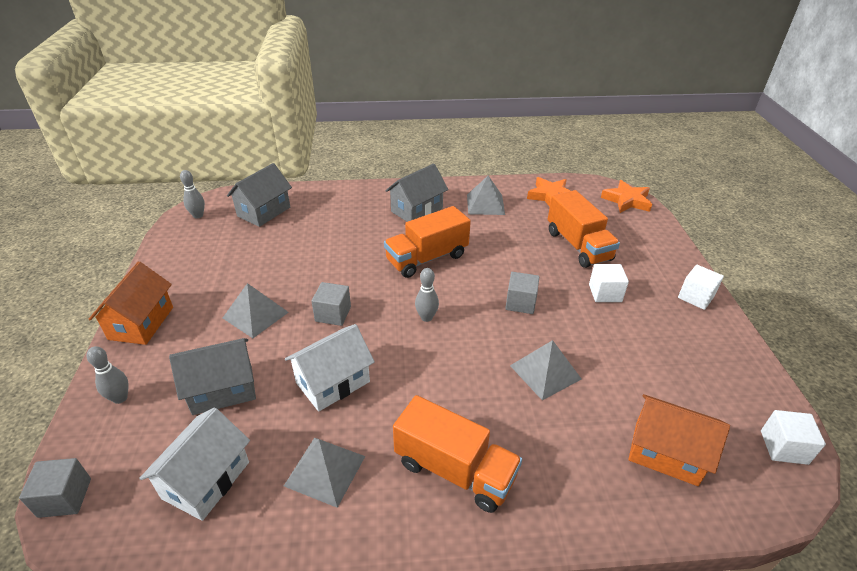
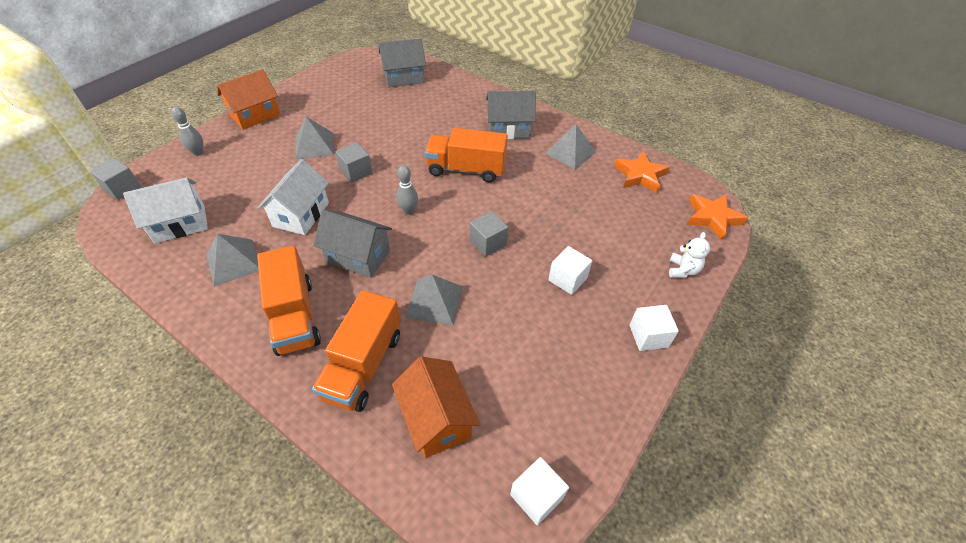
camera: 40 degrees right, 10 degrees up
grey house [169,338,256,415] -> grey house moved to [313,210,392,278]
grey bowling pin [180,170,205,219] -> none
white house [285,324,375,412] -> white house turned 75 degrees counterclockwise [257,159,329,235]
orange truck [548,190,620,268] -> orange truck moved to [312,290,401,412]
none -> white teddy bear [669,232,710,278]

